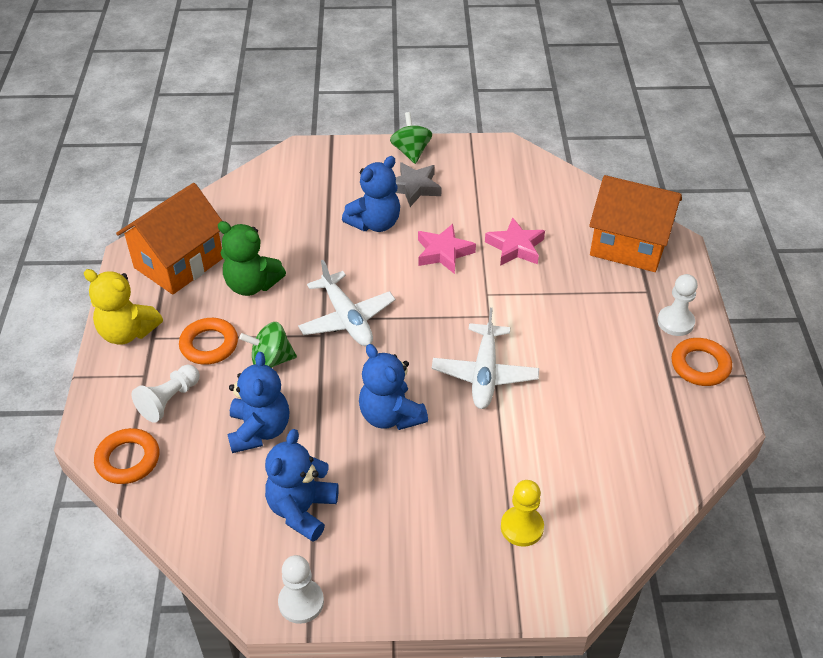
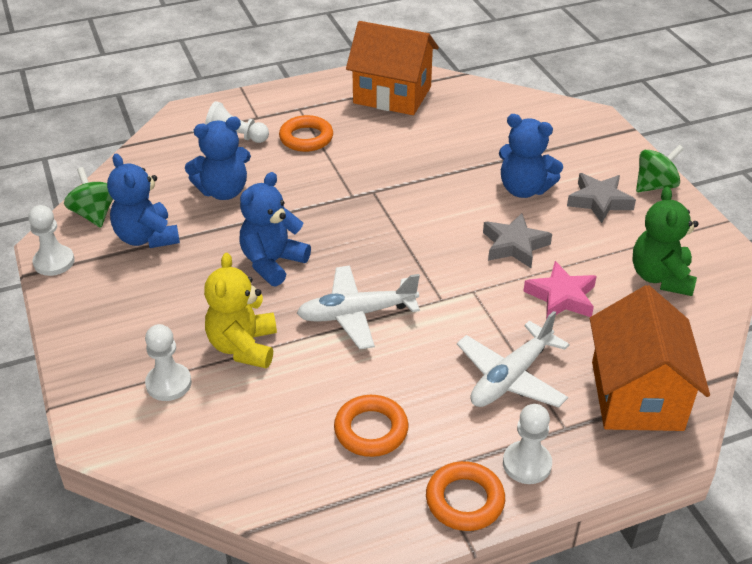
camera: 70 degrees right, 5 degrees down
yellow teddy bear [84,269,163,345] -> yellow teddy bear moved to [204,253,277,368]
orange ring [94,428,159,484] -> orange ring moved to [334,395,409,457]
green teddy bear [218,221,286,296] -> green teddy bear moved to [633,187,699,296]
green spinning top [239,322,297,368] -> green spinning top moved to [64,167,113,228]
blue teddy bear [265,429,339,542] -> blue teddy bear turned 120 degrees counterclockwise [107,153,180,248]
white plane [298,260,396,346] -> white plane moved to [457,311,570,408]
pink star [418,224,476,274] -> grey star [483,213,552,268]
yellow pawn [501,480,544,547] -> white pawn [145,324,192,401]

